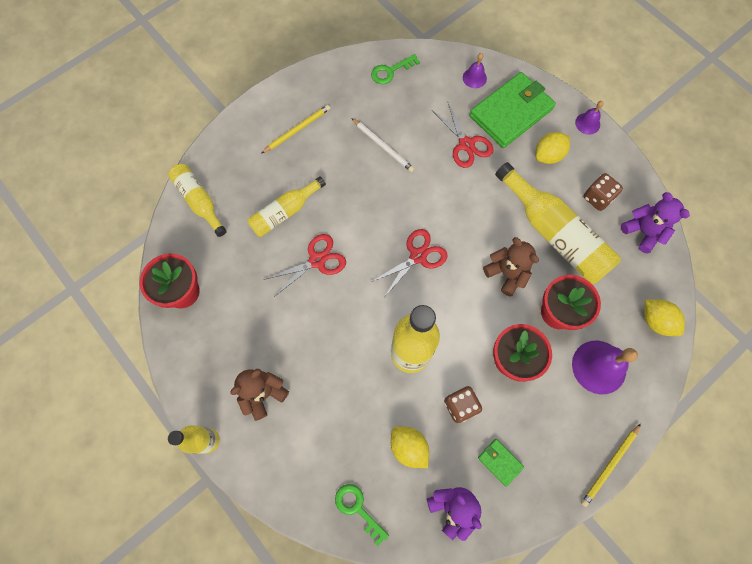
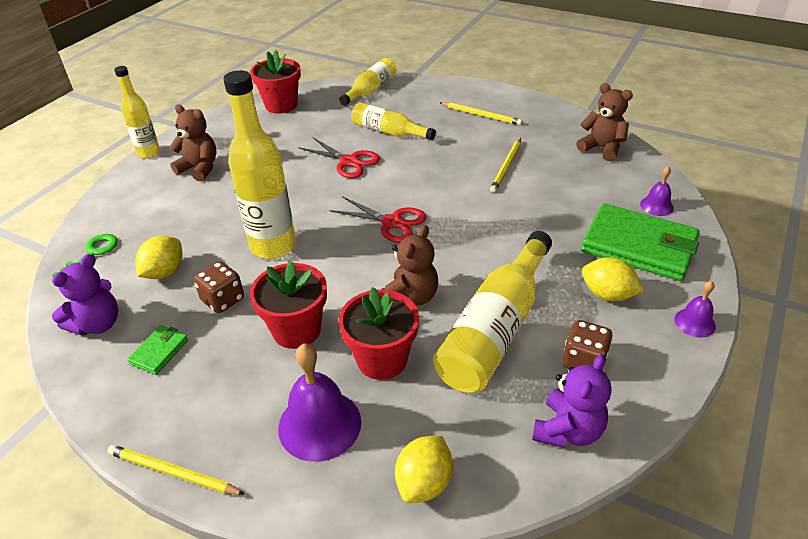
camera: 70 degrees right, 30 degrees down
white pencil [351,118,414,172] -> yellow pencil [490,138,521,193]
green key [371,54,420,84] -> brown teddy bear [576,83,633,161]
red scissors [432,103,493,168] -> none

